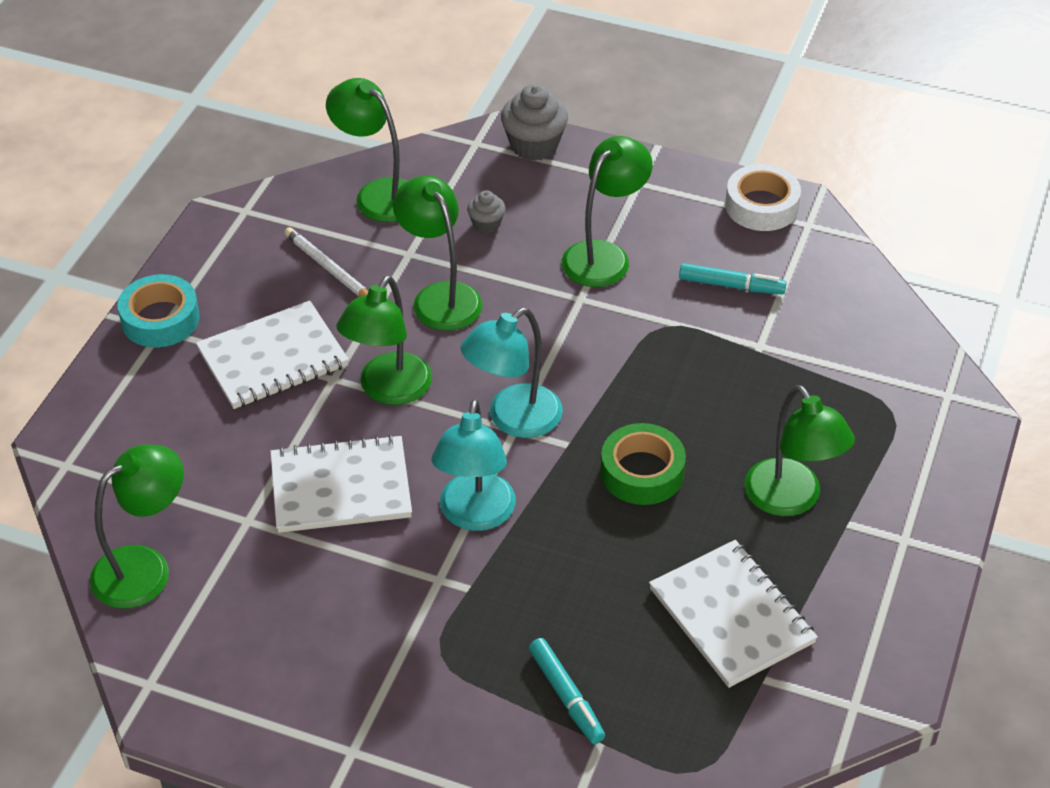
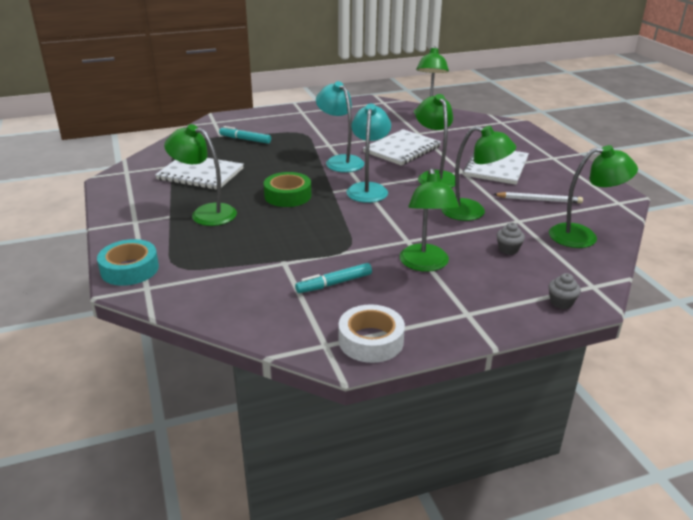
camera: 140 degrees right, 15 degrees down
turquoise tape [118,274,200,347] -> turquoise tape moved to [97,239,159,286]
grey cupcake [501,84,568,161] -> grey cupcake [548,273,581,309], size x0.55

